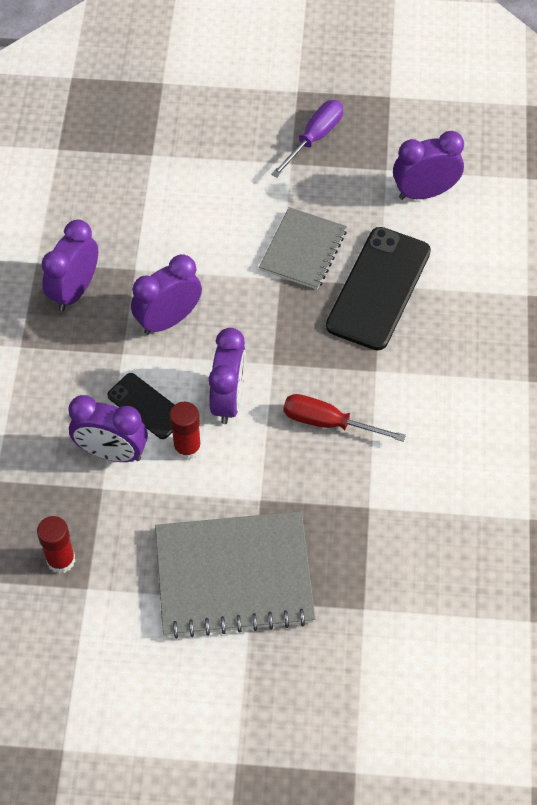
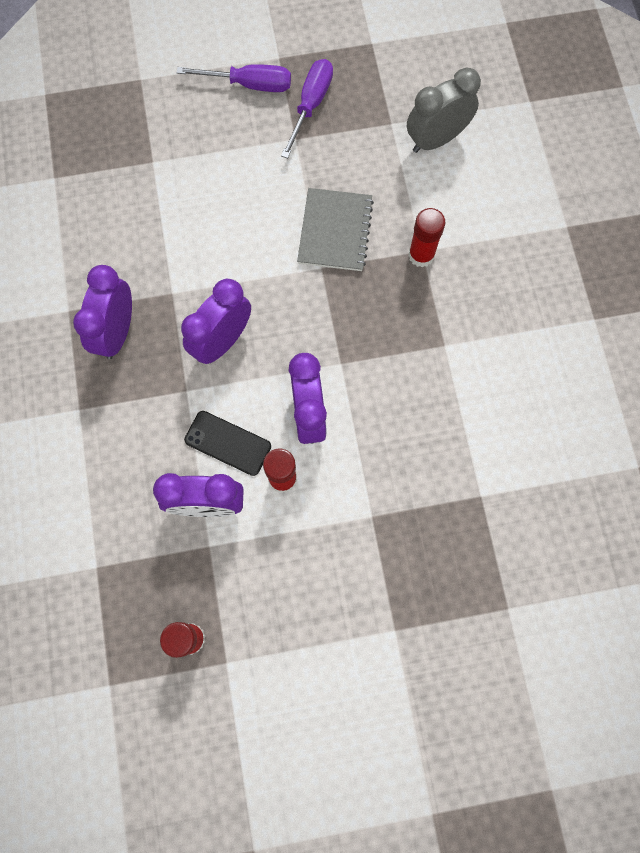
camera: 15 degrees left, 15 degrees up
grey notebook [155,511,315,639] -> none
red screwdriver [283,394,406,442] -> none
black phone [326,227,431,351] -> red glue stick [408,208,445,267]
purple clock [393,131,464,200] -> grey clock [407,67,481,153]
none -> purple screwdriver [177,64,291,92]

